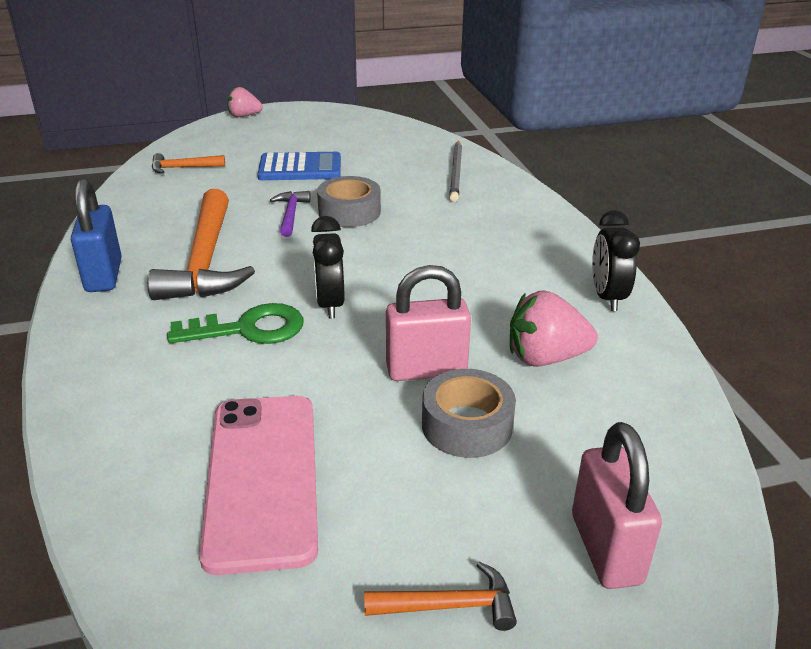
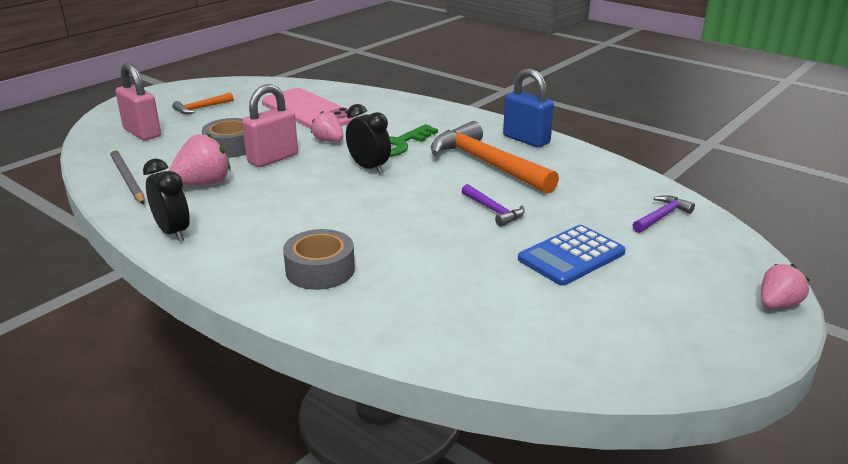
camera: 145 degrees right, 5 degrees down
orange hammer [152,153,225,174] -> purple hammer [633,195,695,233]
grey tape [317,176,381,227] -> grey tape moved to [283,229,355,290]
grey pencil [449,141,462,202] -> grey pencil moved to [110,149,145,204]
none -> pink strawberry [311,111,343,142]

